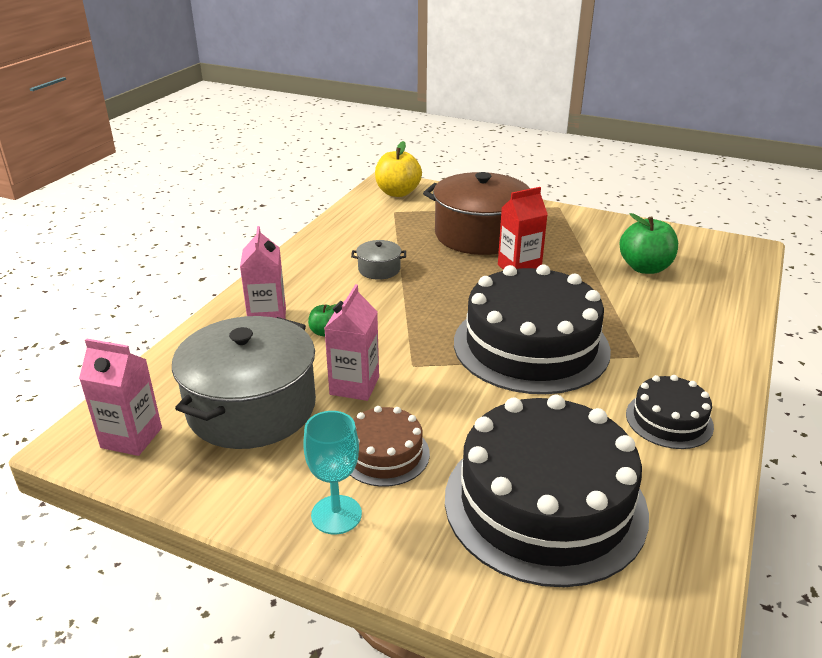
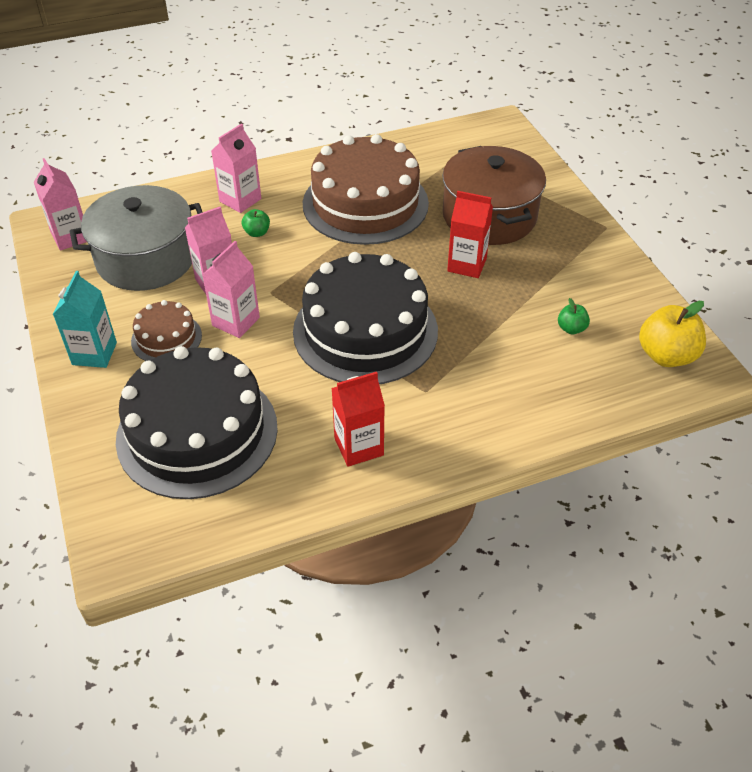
camera: 45 degrees right, 15 degrees up
turquoise goblet [303,411,362,534] -> turquoise carton [53,271,117,368]
grey pot [351,240,406,280] -> brown cake [303,134,429,245]
yellow apple [375,141,422,197] -> yellow apple moved to [639,301,706,367]
green apple [619,213,678,274] -> green apple [558,298,590,334], size x0.51
black cake [626,375,714,449] -> red carton [331,372,385,467]
none -> pink carton [202,241,260,338]

